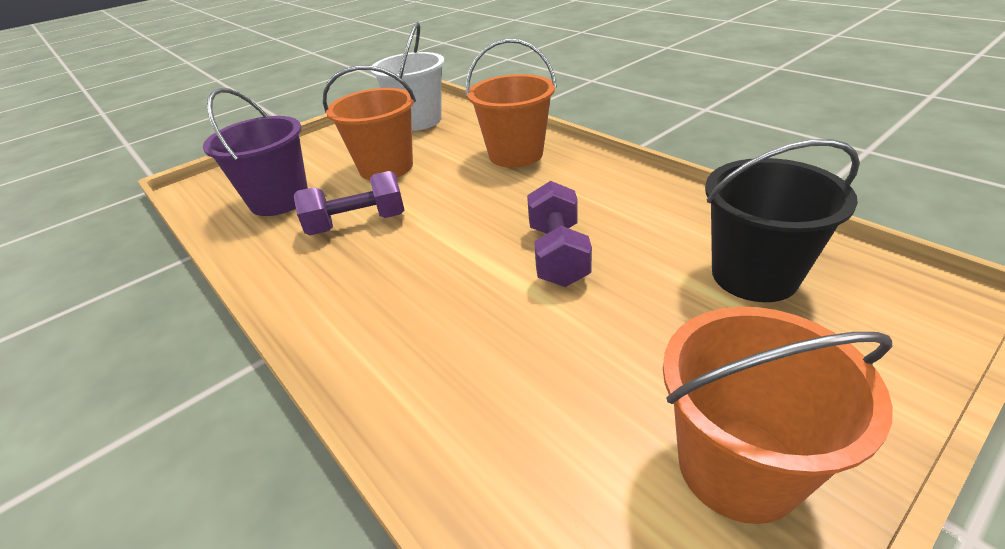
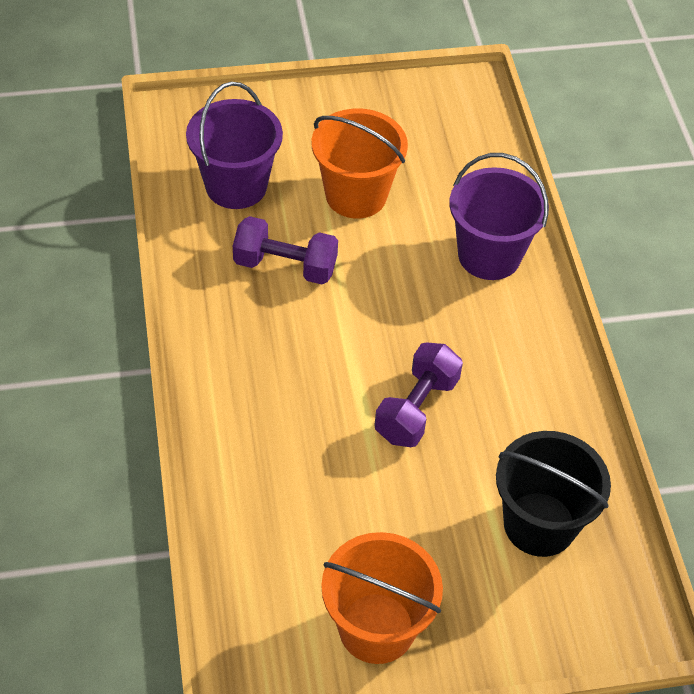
camera: 25 degrees right, 15 degrees up
white bucket [370,22,444,131] -> none
orange bucket [466,39,557,168] -> purple bucket [450,153,549,280]

